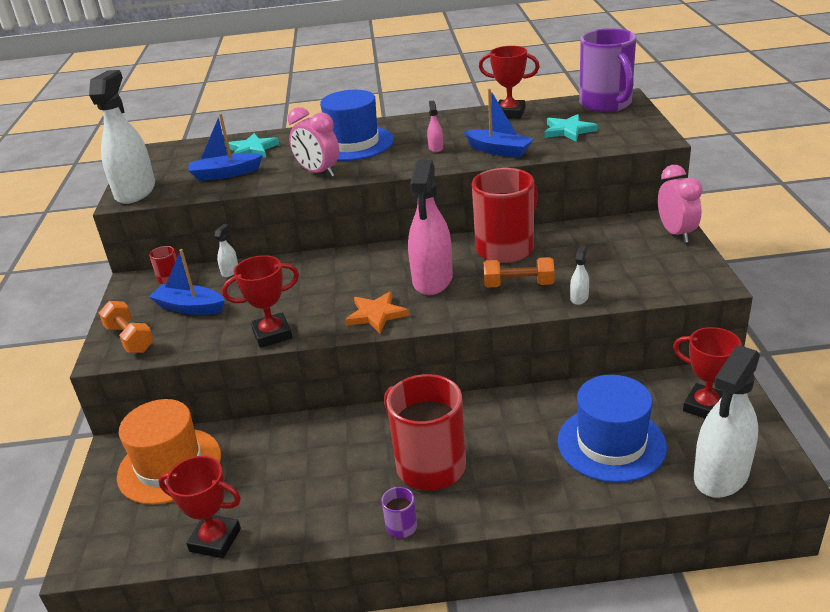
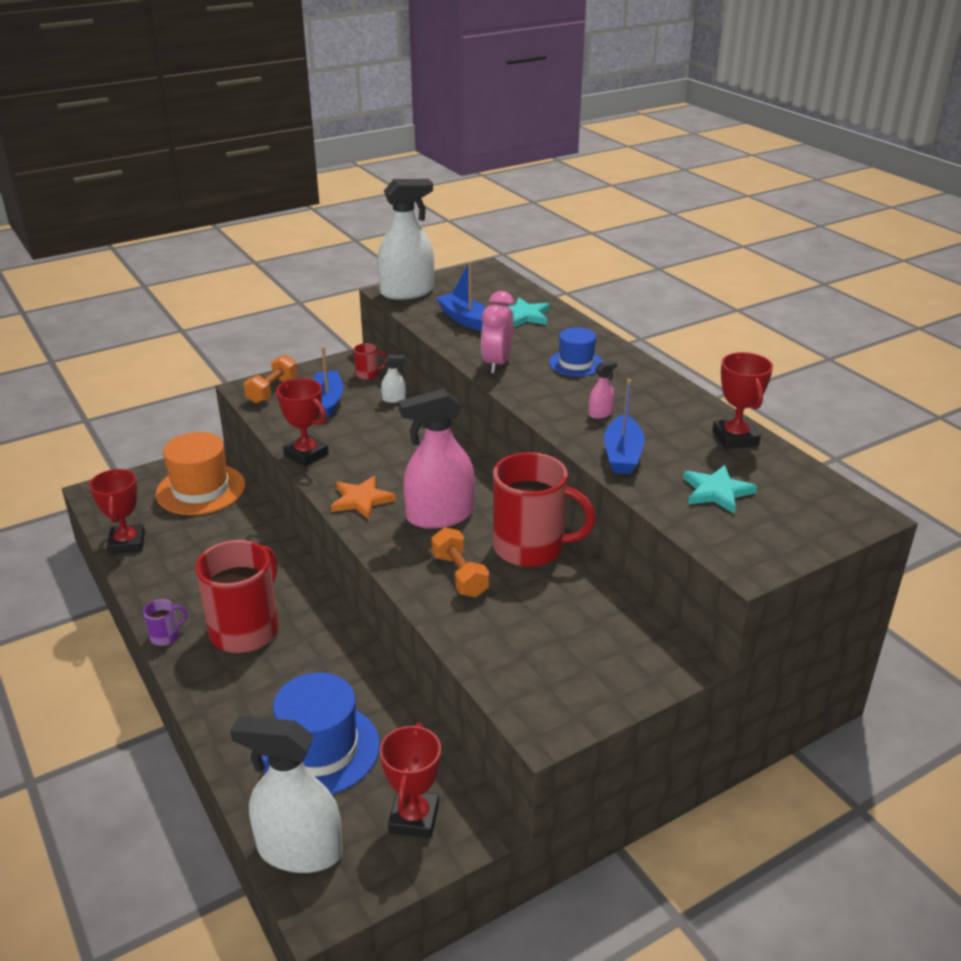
camera: 60 degrees right, 0 degrees up
blue hat [320,90,394,161] -> blue hat [549,327,603,376], size x0.58
white spray bottle [570,245,589,305] -> none
purple mug [579,28,636,112] -> none
pink clock [658,165,703,243] -> none

